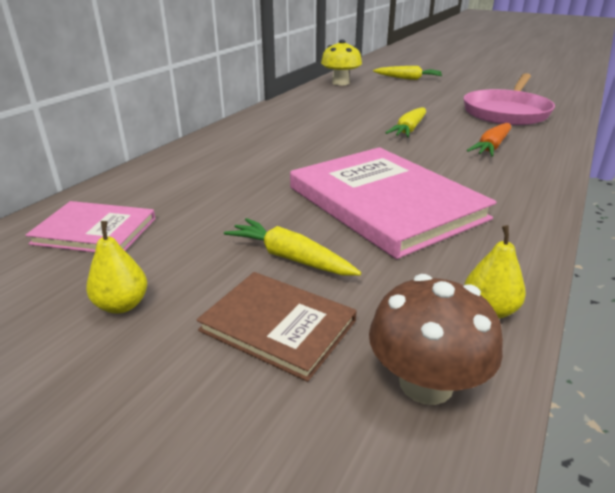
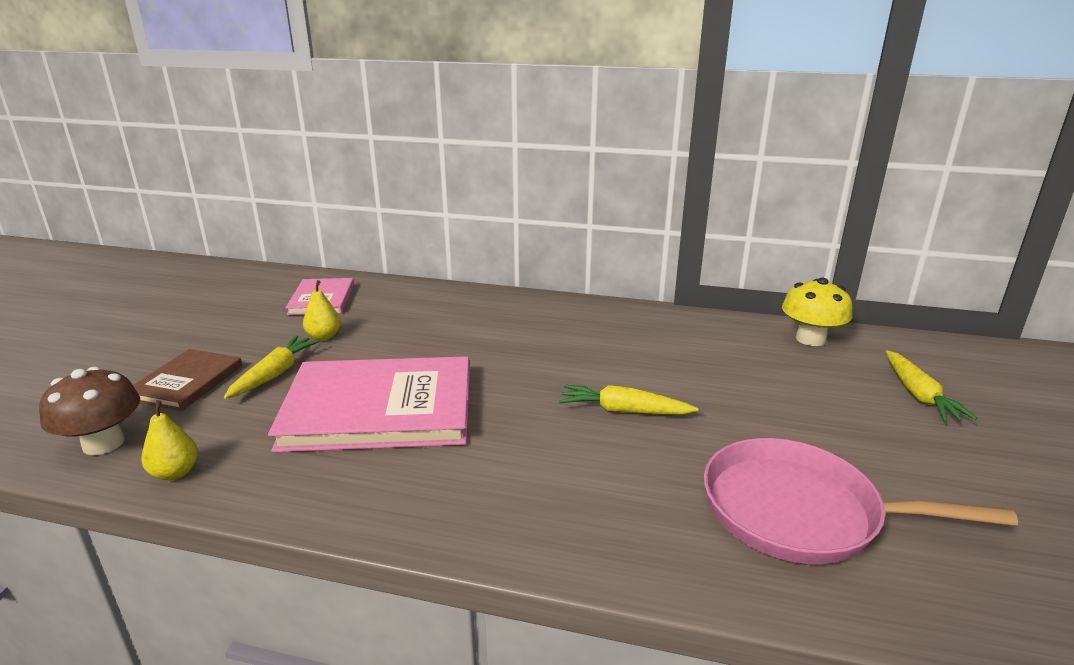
camera: 75 degrees right, 5 degrees down
yellow pear [86,221,147,314] -> yellow pear moved to [303,280,341,340]
pink book [290,147,497,259] -> pink book turned 45 degrees clockwise [268,356,470,452]
orange carrot [467,123,511,157] -> none

